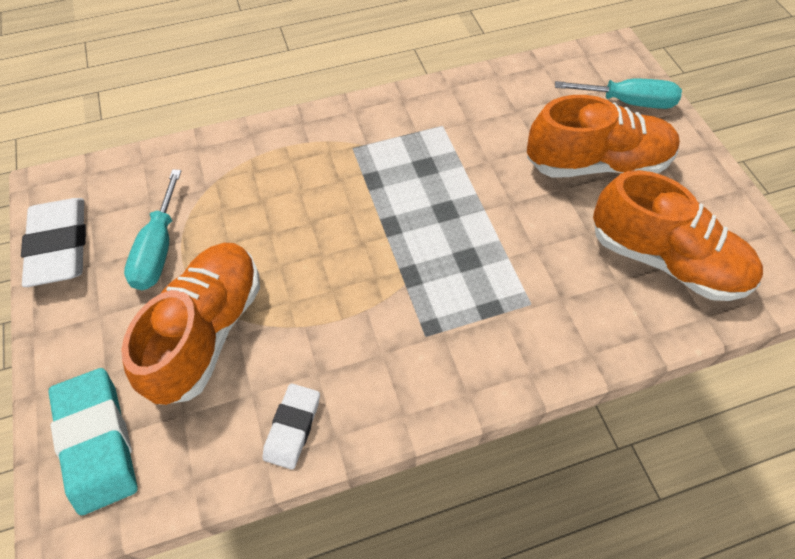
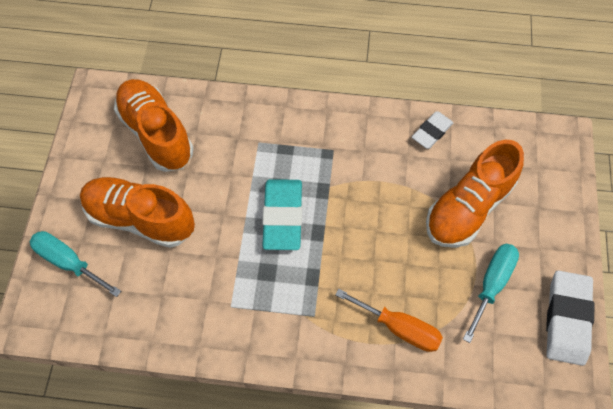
camera: 155 degrees left, 5 degrees up
turquoise eraser [48,368,138,515] -> turquoise eraser moved to [262,179,302,250]
none -> orange screwdriver [335,289,443,352]

